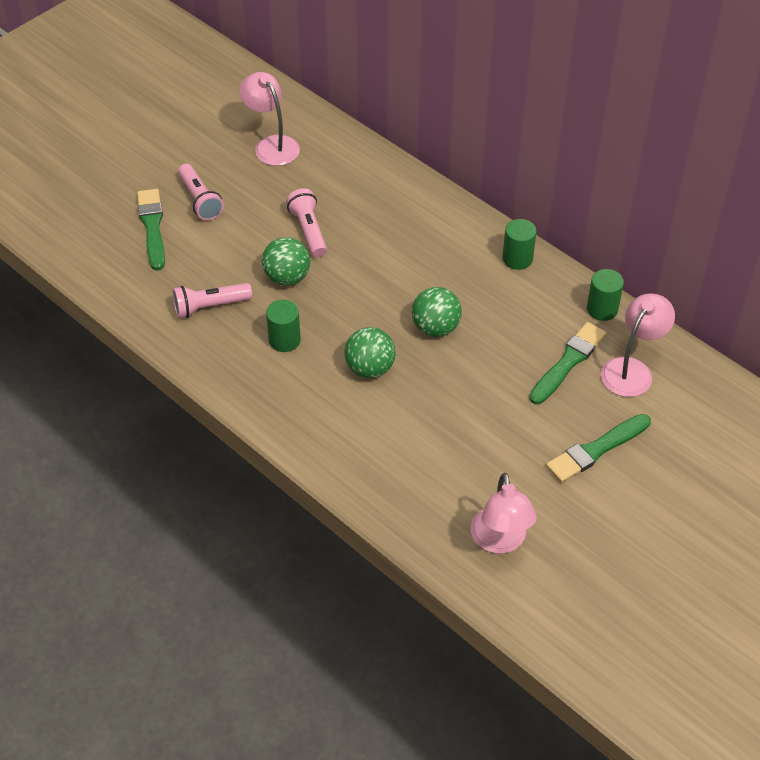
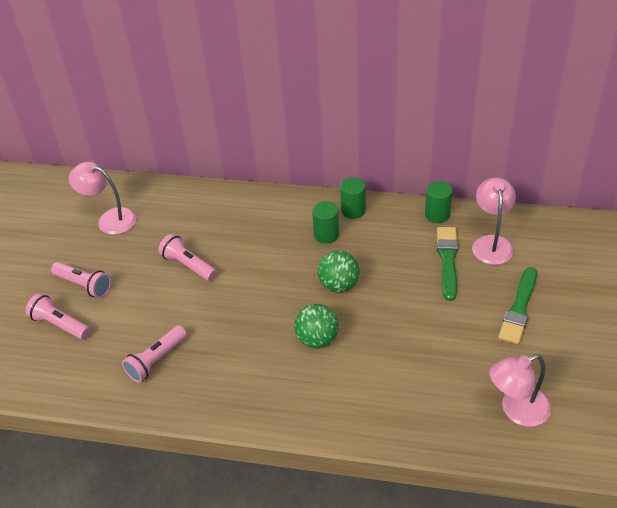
camera: 30 degrees left, 5 degrees down
green brush [137,189,165,271] -> pink flashlight [25,293,90,340]
green ball [262,237,310,286] -> none
green cylinder [266,300,301,352] -> green cylinder moved to [312,201,339,244]
pink lamp [471,473,537,553] -> pink lamp turned 105 degrees clockwise [489,354,551,427]

